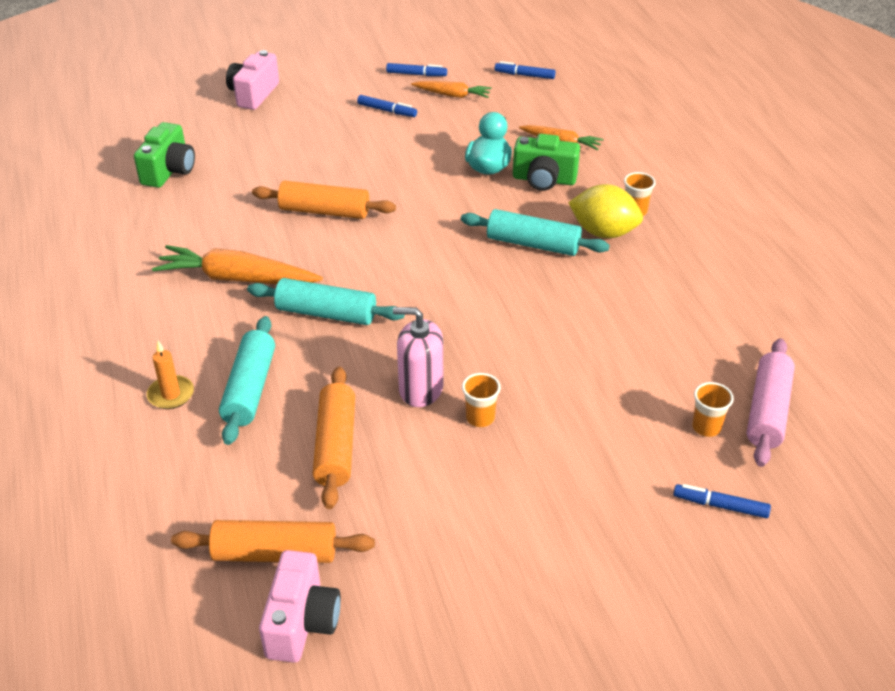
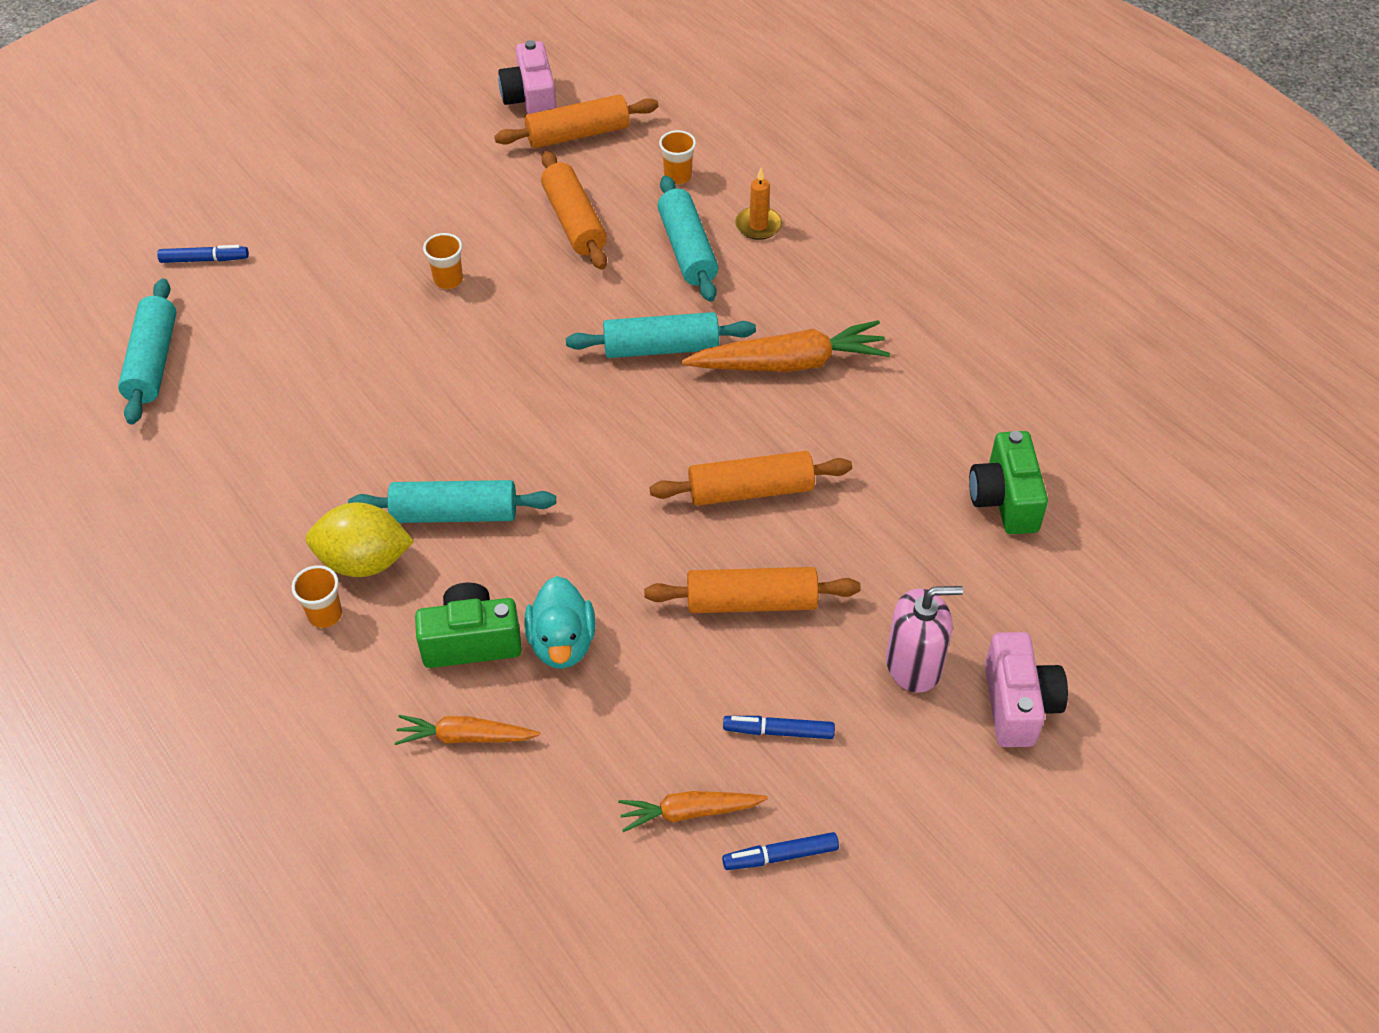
camera: 160 degrees right, 10 degrees up
pink soap dispenser [393,307,443,407] -> pink soap dispenser moved to [886,586,963,693]
blue marker [495,61,556,79] -> none
orange cup [692,382,734,437] -> orange cup moved to [659,130,696,184]
pink rolling pin [747,338,795,467] -> turquoise rolling pin [118,278,176,425]
none -> orange rolling pin [644,567,860,613]

